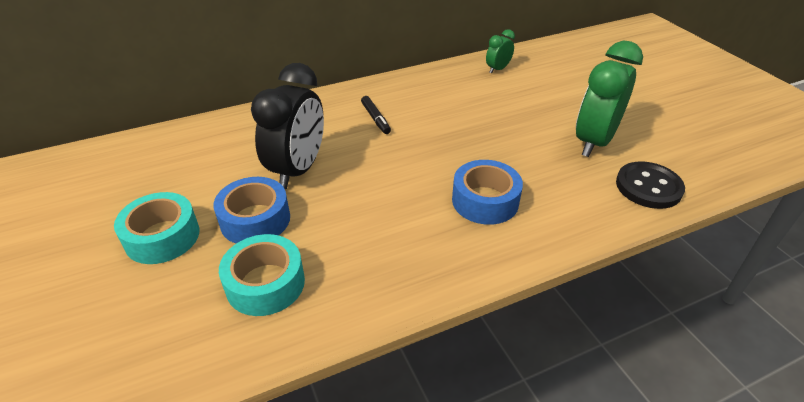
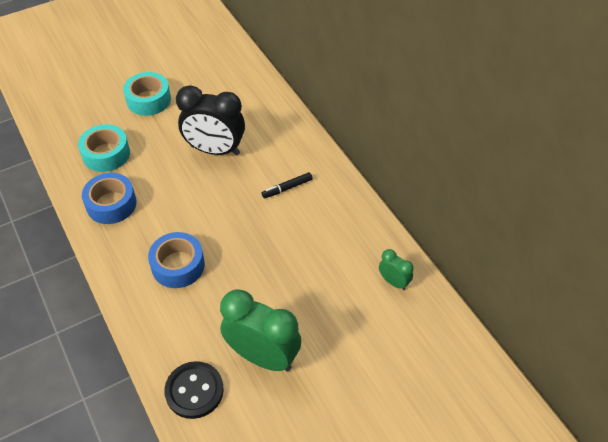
camera: 85 degrees right, 10 degrees up
blue tape [213,177,290,244] -> blue tape moved to [82,173,137,224]

